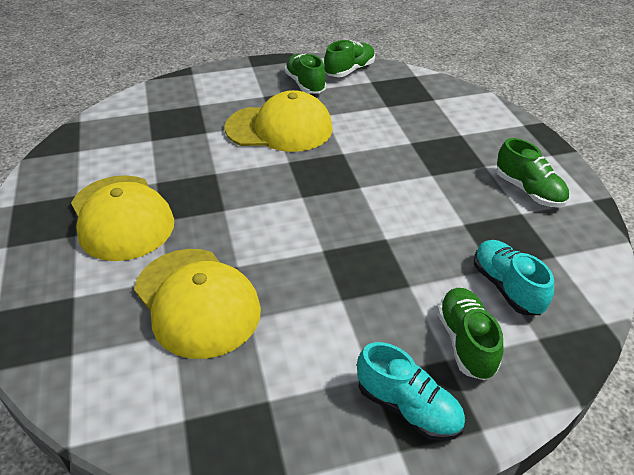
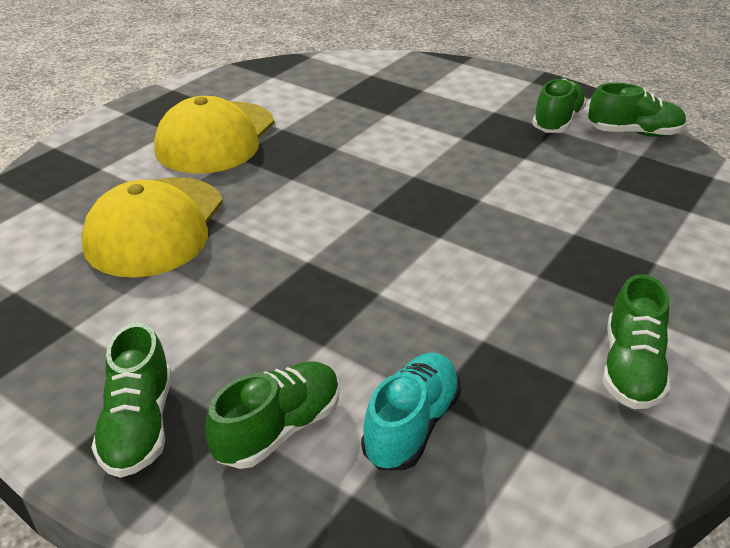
camera: 50 degrees right, 5 degrees down
yellow cap [225,90,333,152] -> none
turquoise shoe [357,342,465,441] -> green shoe [91,322,171,478]

